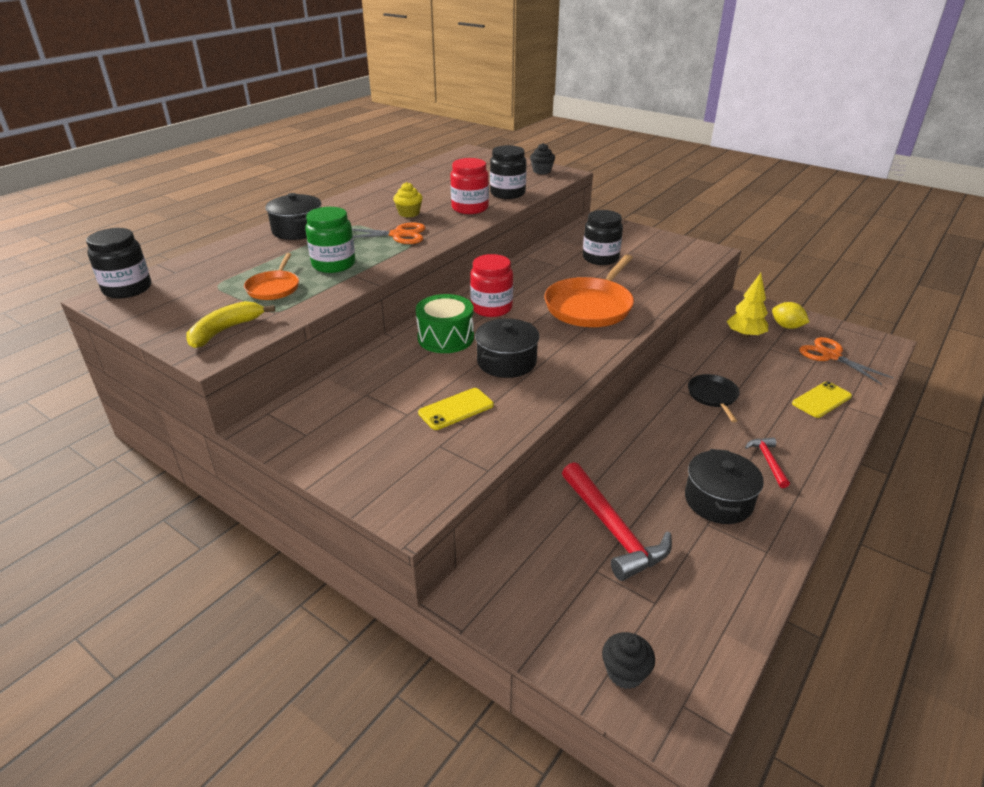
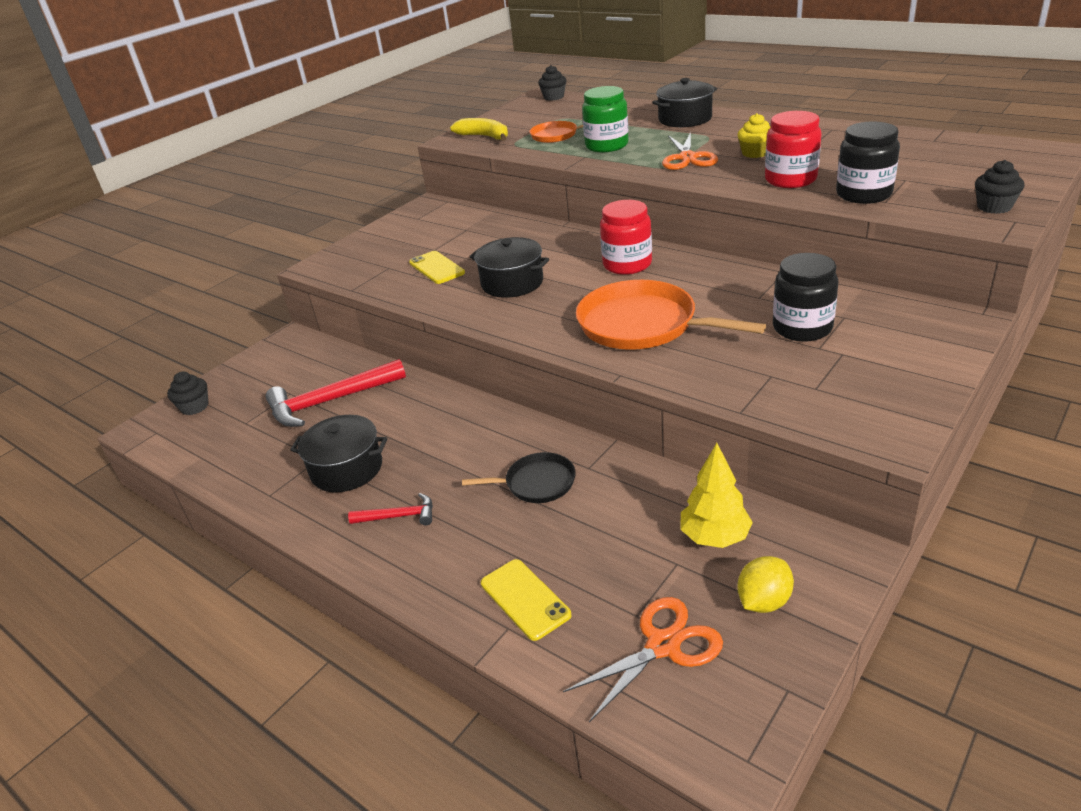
camera: 95 degrees right, 0 degrees up
black jar [86,228,151,299] -> black cupcake [538,65,567,101]
green drum [416,294,474,353] -> none

